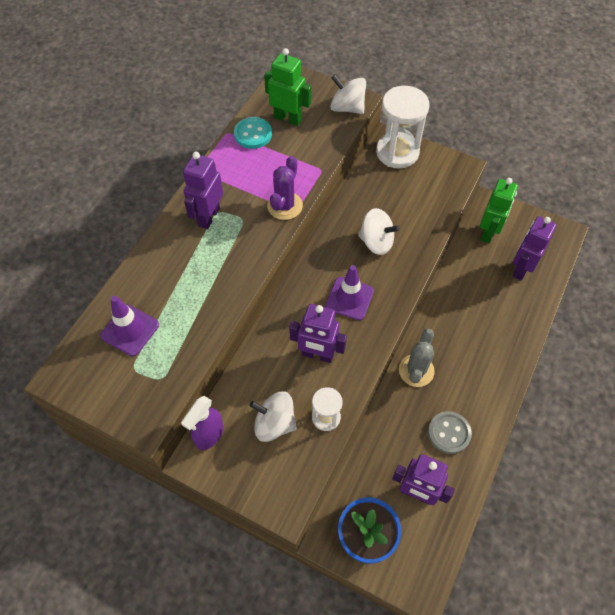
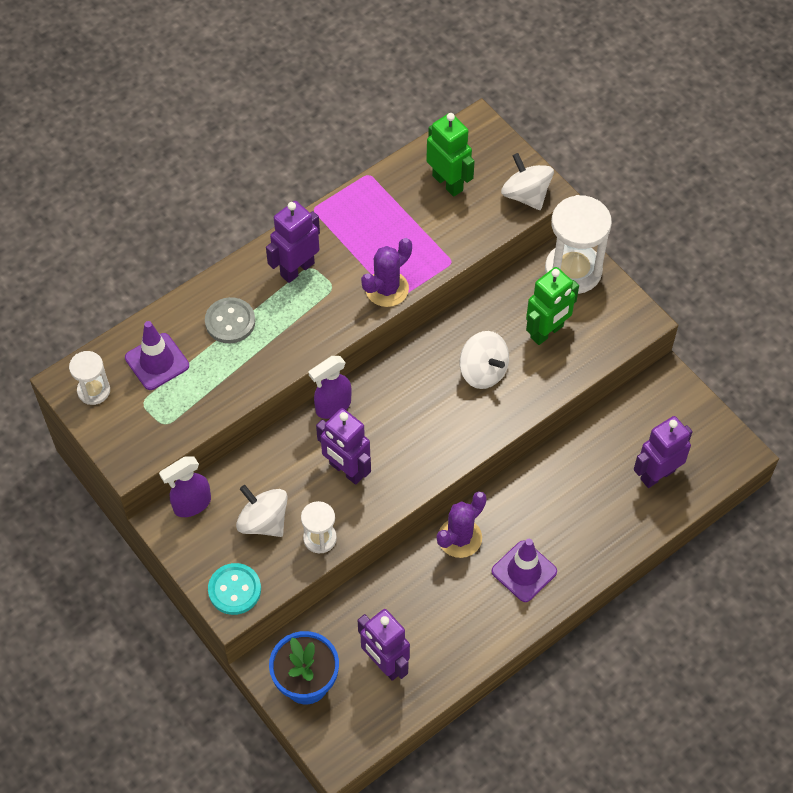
camera: 25 degrees right, 0 degrees up
turquoise button [234,117,272,149] -> turquoise button moved to [208,563,261,615]
purple traffic cone [325,265,374,321] -> purple traffic cone moved to [491,539,557,602]
grey cactus [399,329,435,387] -> purple cactus [437,491,487,558]
grey button [428,411,472,454] -> grey button moved to [205,297,255,343]
green robot [480,178,518,243] -> green robot moved to [526,267,579,345]
none -> white hourglass [69,351,110,405]
none -> purple spray bottle [309,356,352,419]

